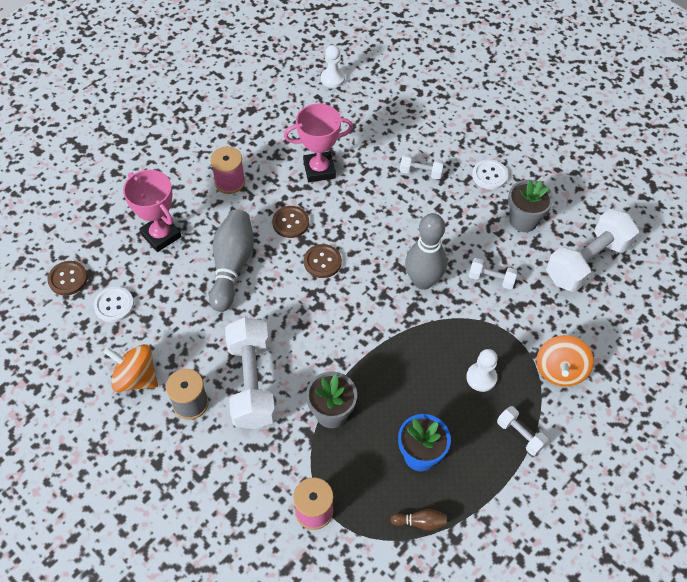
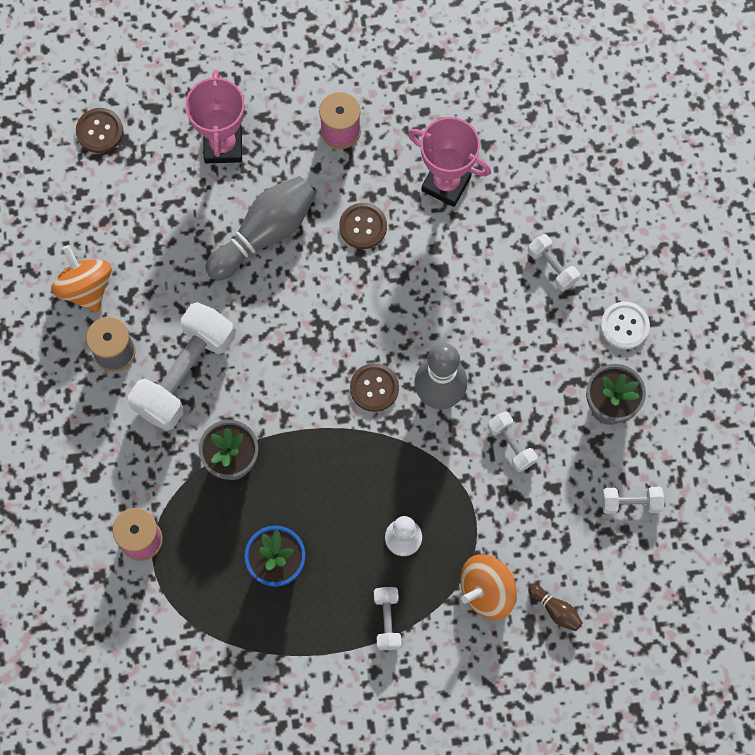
camera: 40 degrees right, 15 degrees up
white button [93,286,134,322] -> none
brown button [304,244,342,278] -> brown button moved to [350,363,399,412]
white pawn [321,45,345,88] -> none
brown bowling pin [390,509,447,531] -> brown bowling pin moved to [529,584,583,631]
white dumbbell [546,209,639,292] -> white dumbbell [602,487,664,514], size x0.47

